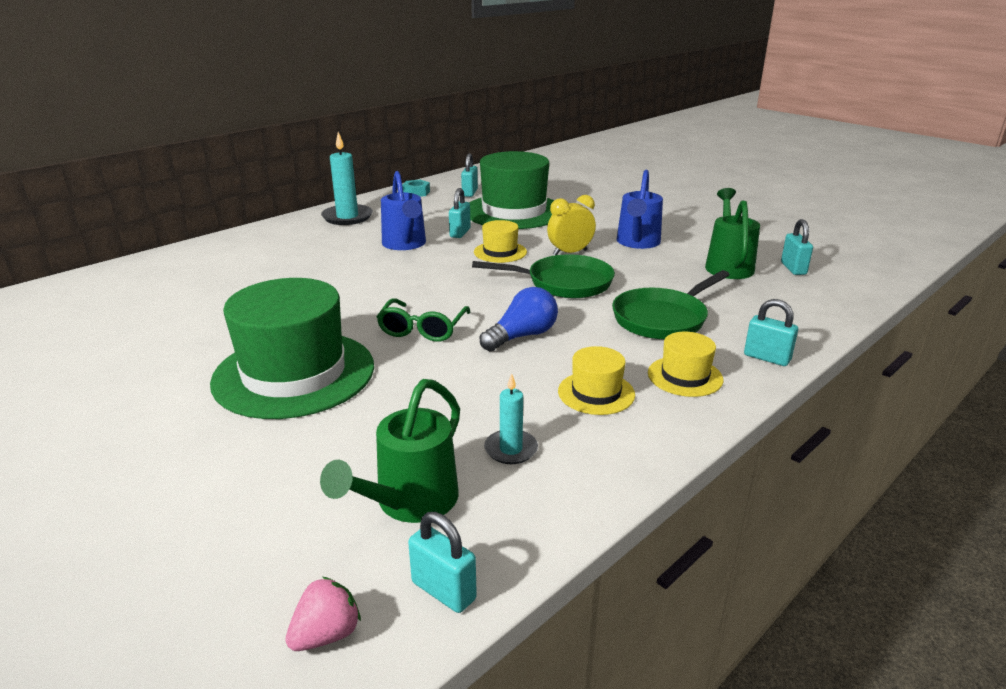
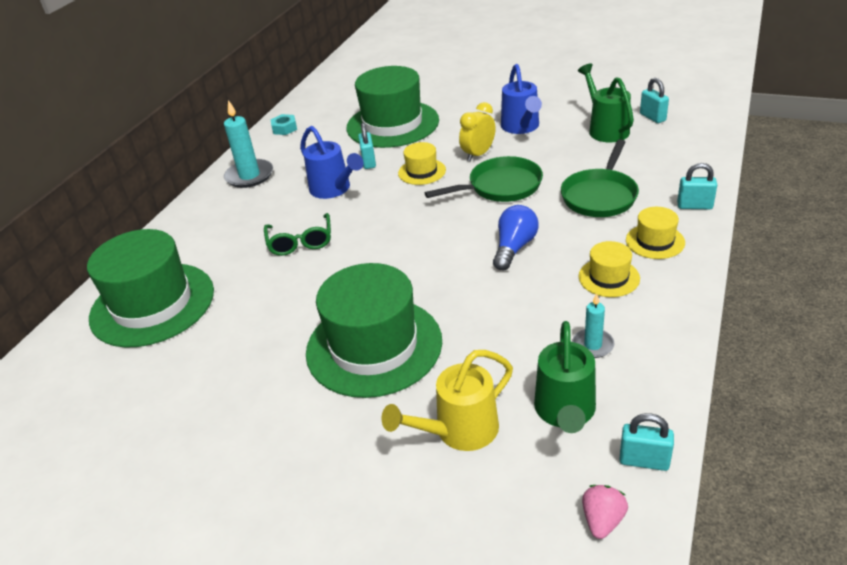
camera: 20 degrees left, 10 degrees up
green glasses [377,298,470,342] -> green glasses moved to [264,213,331,256]
turquoise padlock [461,153,478,197] -> none
none -> green hat [87,229,214,348]
none -> yellow watering can [381,350,513,451]

